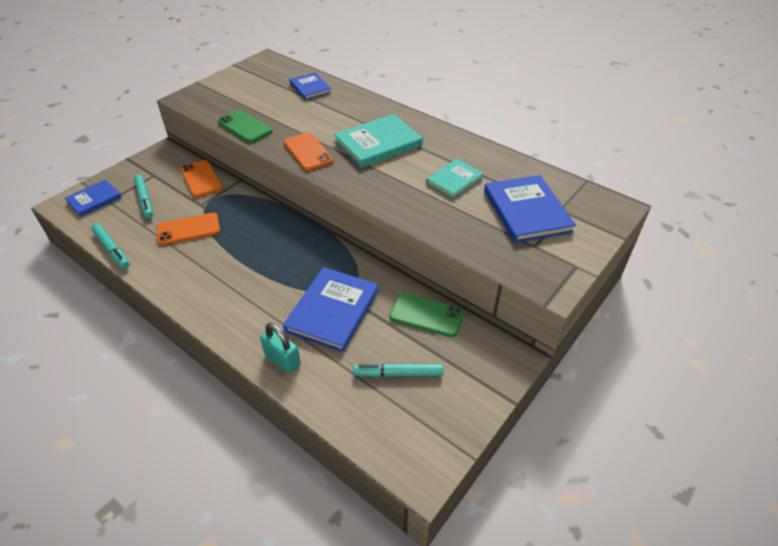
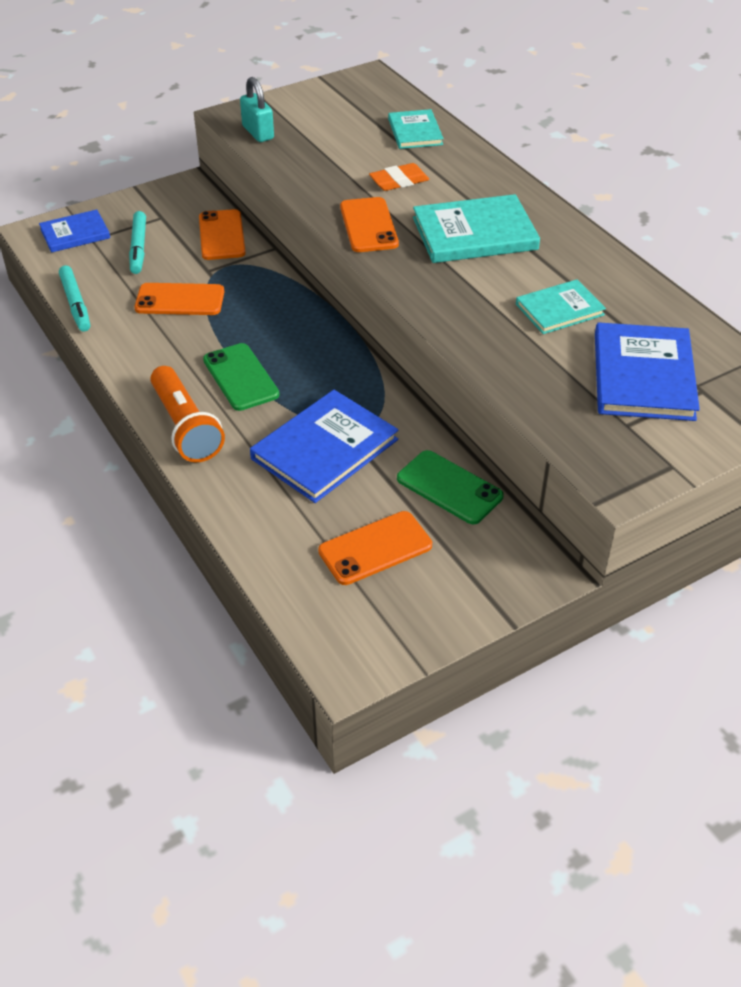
camera: 20 degrees right, 0 degrees up
green phone [218,110,273,143] -> green phone moved to [203,343,280,411]
turquoise padlock [260,323,301,373] -> turquoise padlock moved to [240,77,274,142]
blue book [289,72,332,100] -> turquoise book [388,109,444,149]
turquoise marker [353,363,443,377] -> orange phone [318,511,432,585]
none -> orange flashlight [150,366,225,462]
none -> orange eraser [369,163,429,191]

